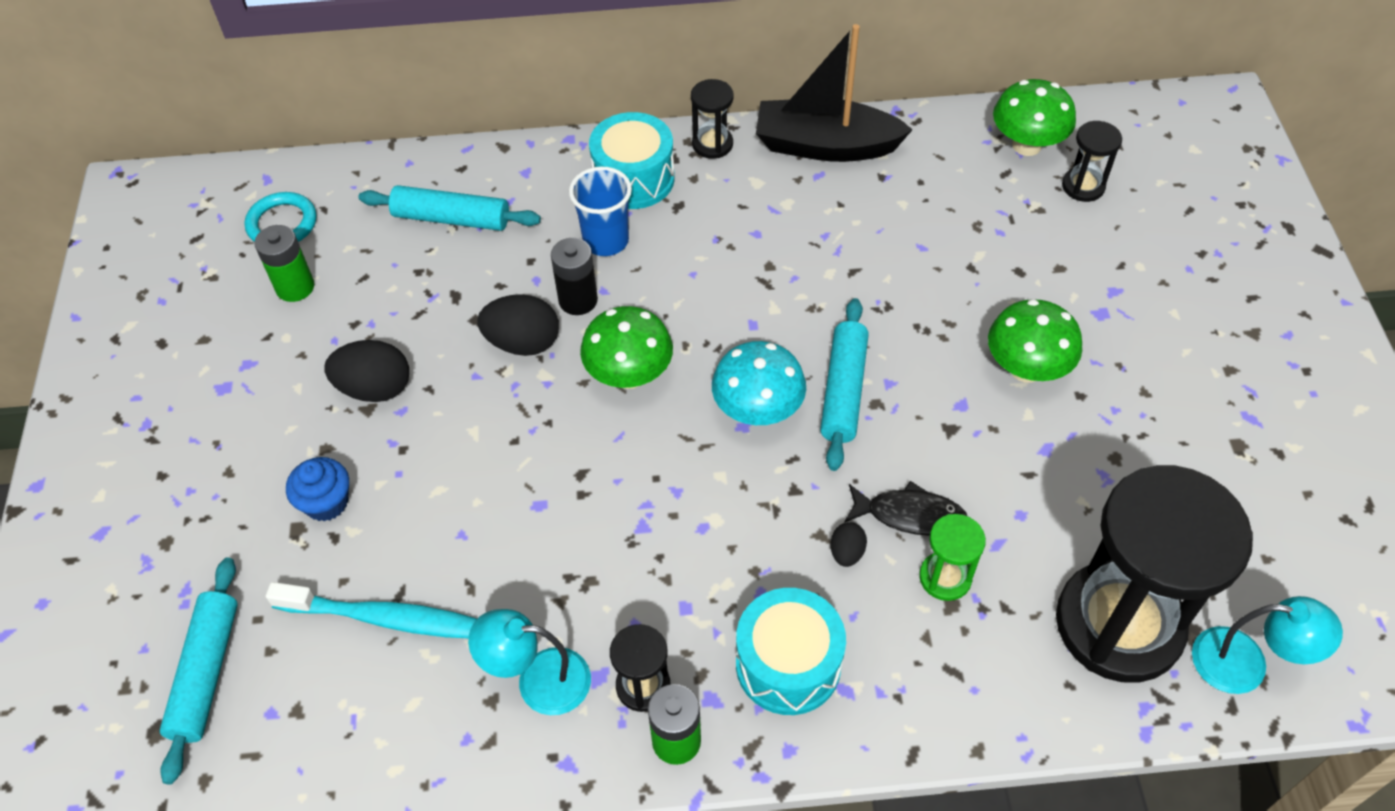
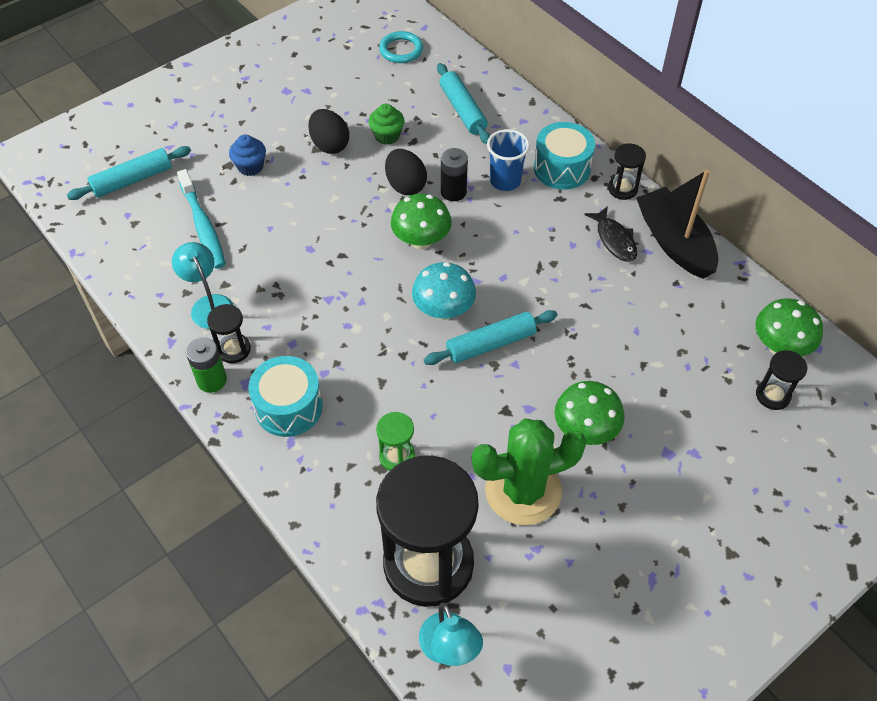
camera: 55 degrees right, 0 degrees up
green battery [254,225,314,302] -> none
black egg [831,522,867,567] -> none
black fish [844,481,967,536] -> black fish moved to [584,206,637,262]
none -> green cupcake [369,104,404,145]
none -> green cactus [472,418,587,525]

